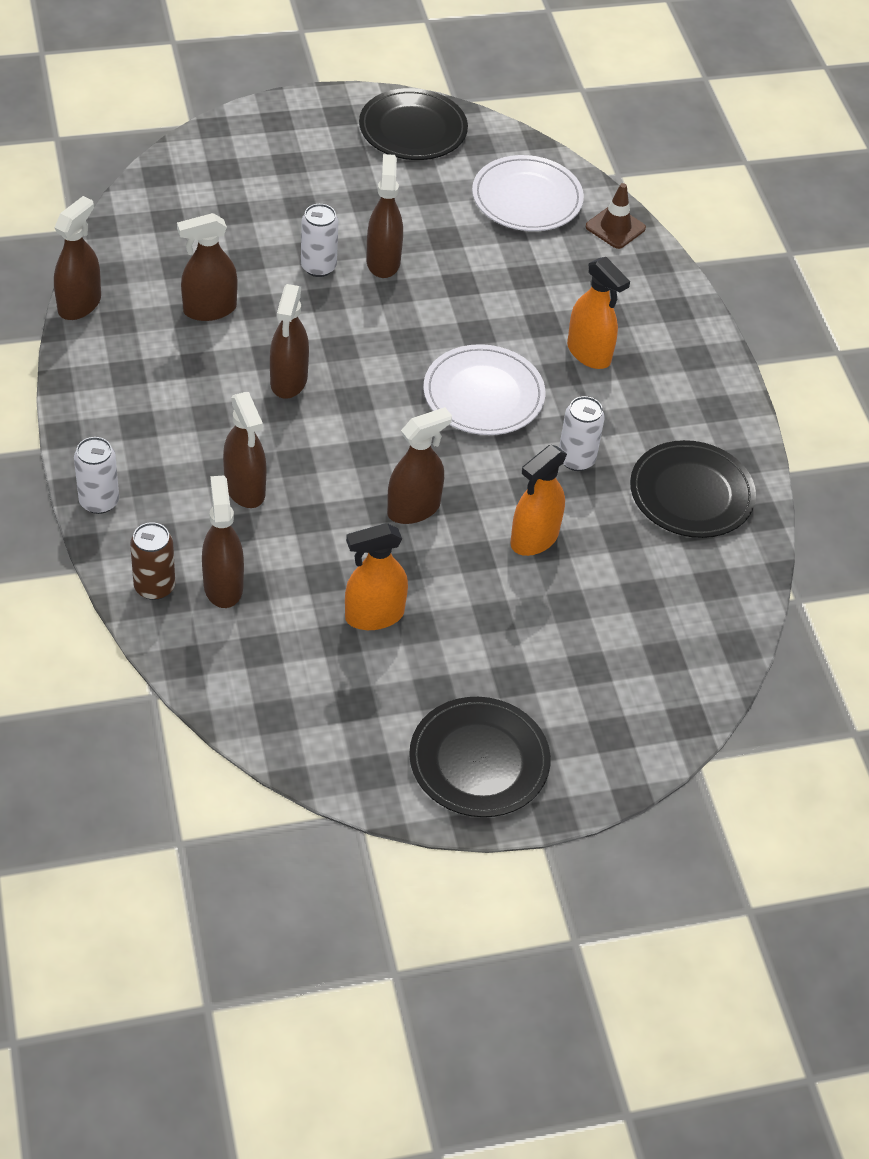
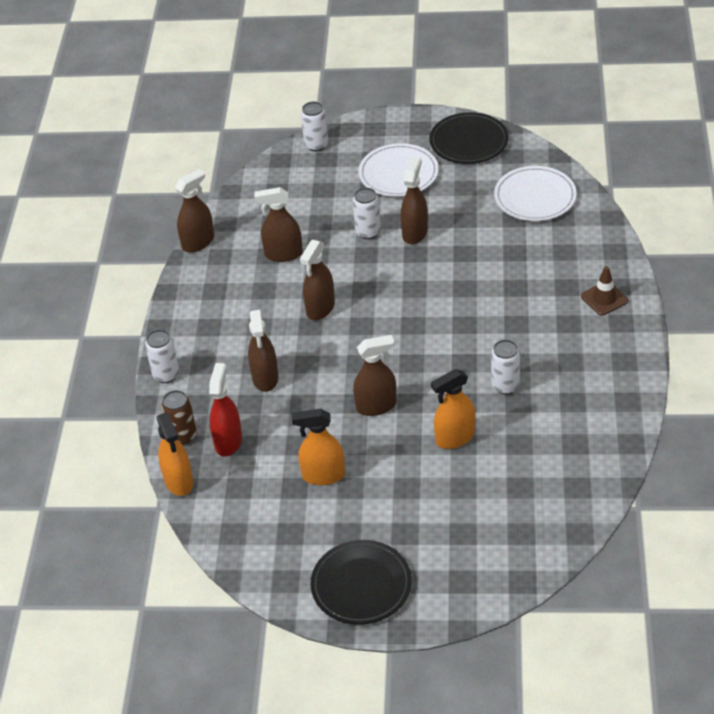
camera: 25 degrees right, 5 degrees down
brown spray bottle [202,475,244,608] -> red spray bottle [209,363,242,456]
white plate [423,344,545,435] -> white plate moved to [358,143,439,197]
orange spray bottle [567,257,630,369] -> orange spray bottle moved to [156,412,193,496]
brown traffic cone [586,183,646,249] -> brown traffic cone moved to [581,266,628,316]
black plate [630,440,756,538] -> none
none -> white can [301,102,328,151]

